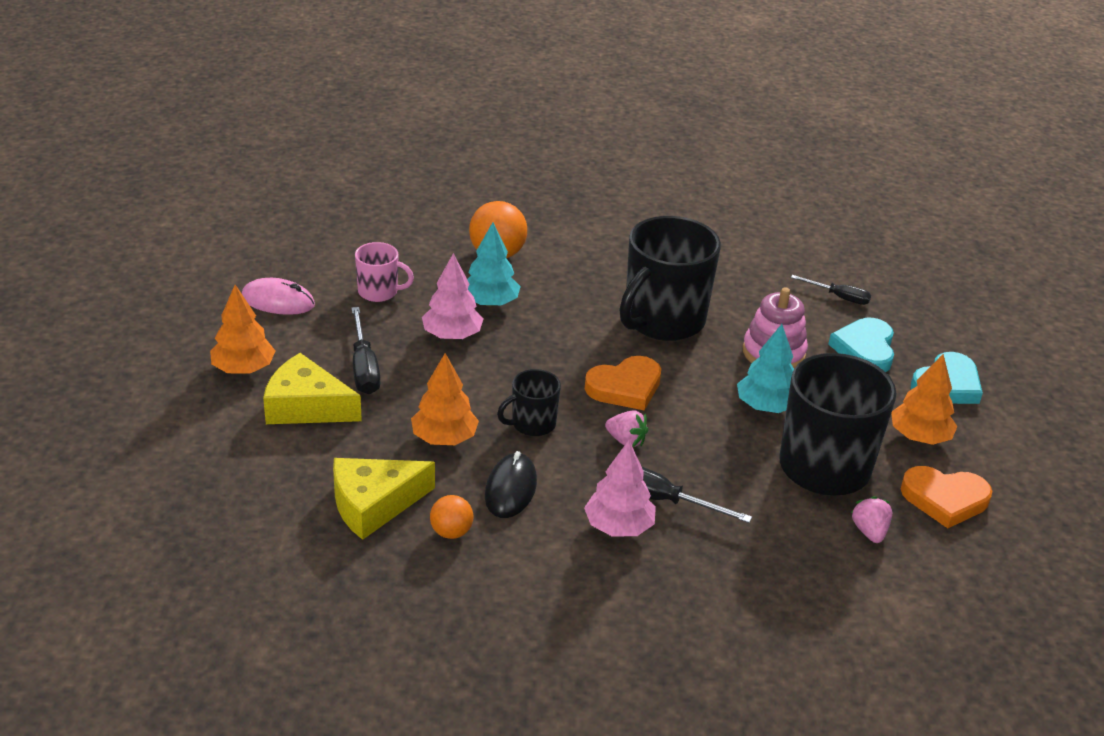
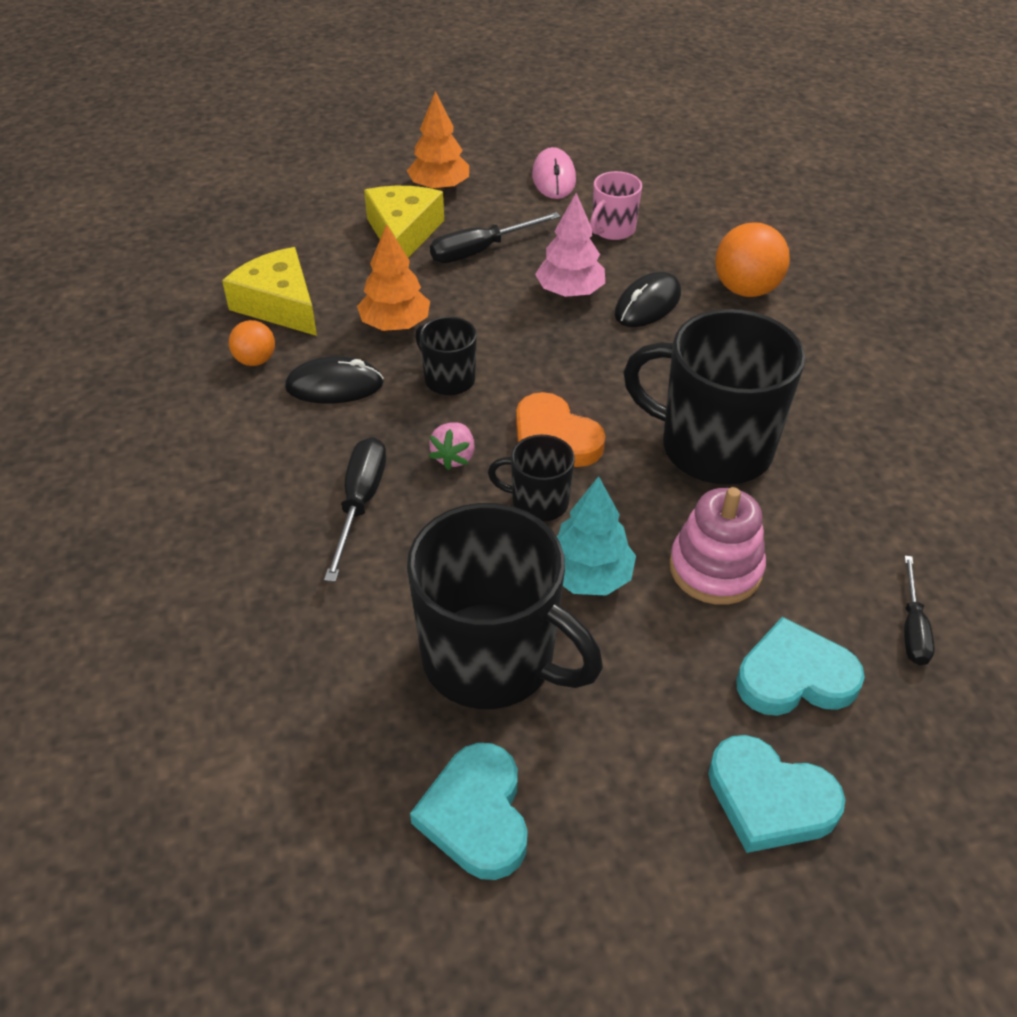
camera: 75 degrees right, 10 degrees up
pink mug [355,242,414,302] -> pink mug turned 45 degrees clockwise [590,171,642,240]
turquoise tree [467,222,521,307] -> black mouse [615,272,681,327]
pink tree [584,440,656,537] -> none
pink strawberry [851,496,892,543] -> none
orange tree [891,354,958,445] -> none
orange heart [901,466,992,528] -> turquoise heart [410,743,528,880]
none -> black mug [488,435,575,522]

